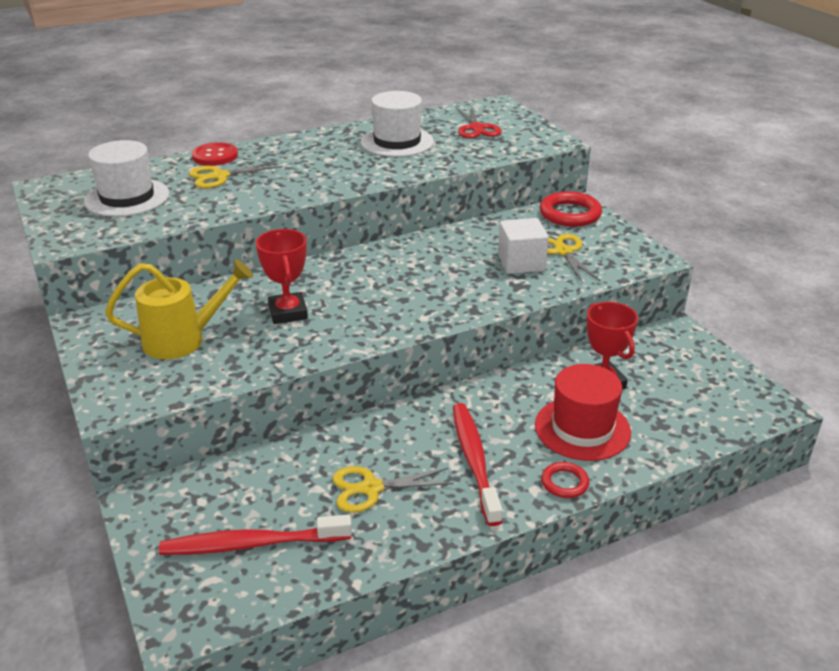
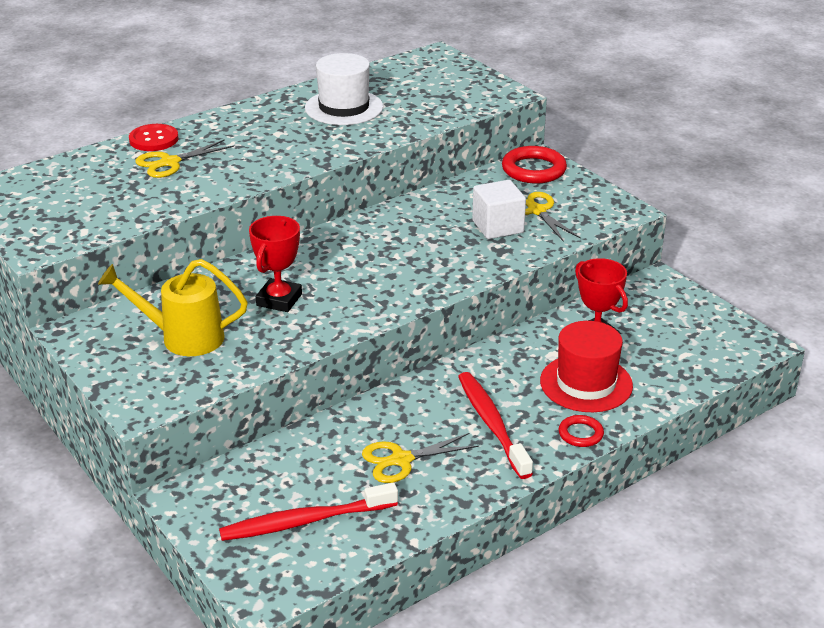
camera: 10 degrees left, 0 degrees up
white hat [84,140,169,217] -> none
yellow watering can [105,259,253,359] -> yellow watering can turned 150 degrees counterclockwise [98,259,248,356]
red trophy [256,229,308,324] -> red trophy turned 45 degrees clockwise [249,216,302,312]
red scissors [456,106,502,138] -> none

